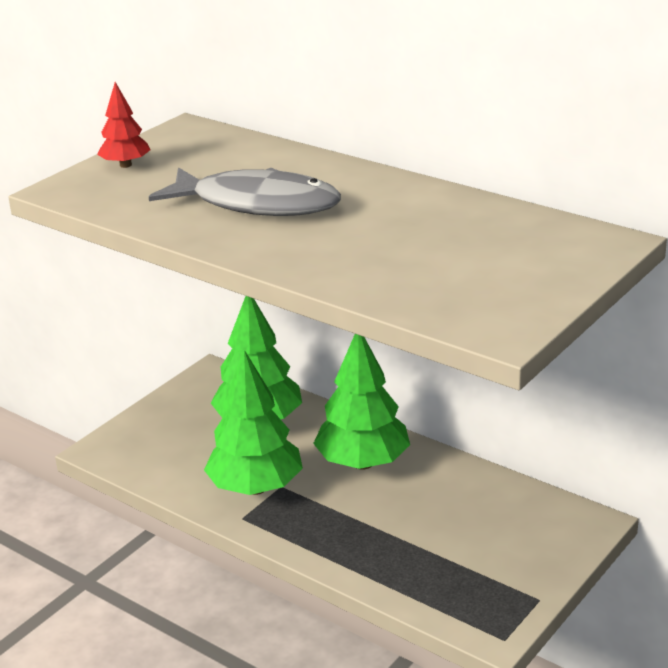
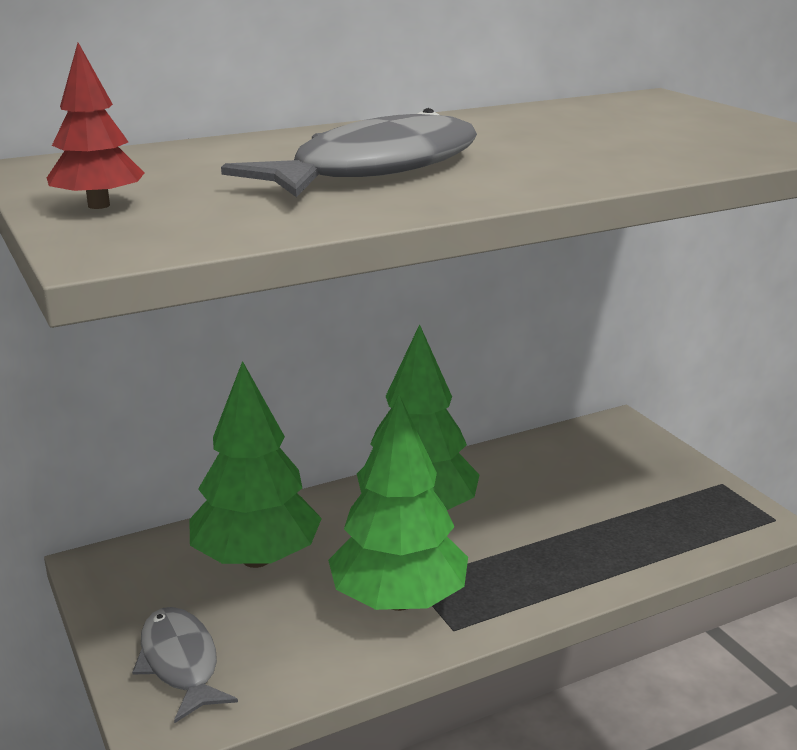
camera: 65 degrees left, 5 degrees down
none -> grey fish [132,607,238,723]

